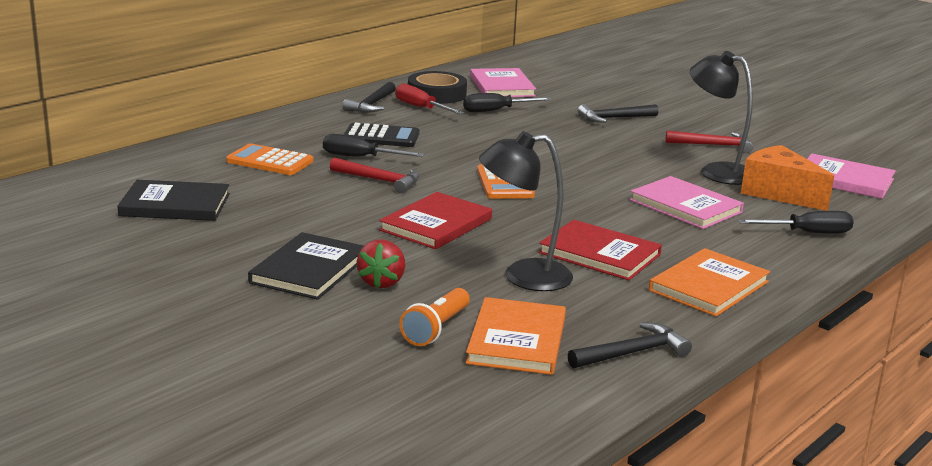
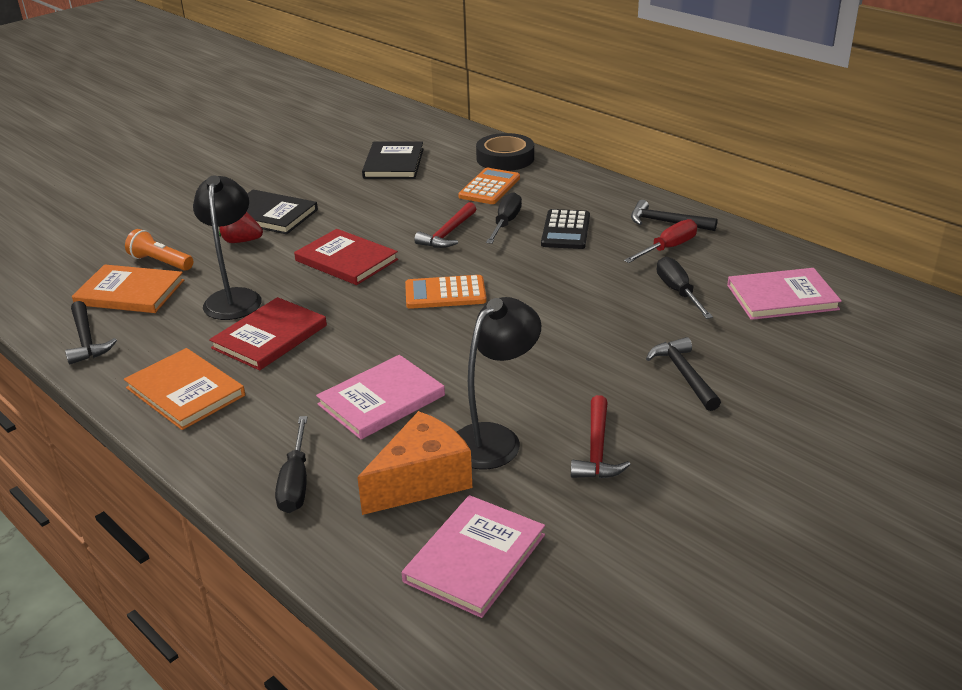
camera: 95 degrees right, 10 degrees up
black tape [408,71,467,104] -> black tape moved to [476,133,534,171]

